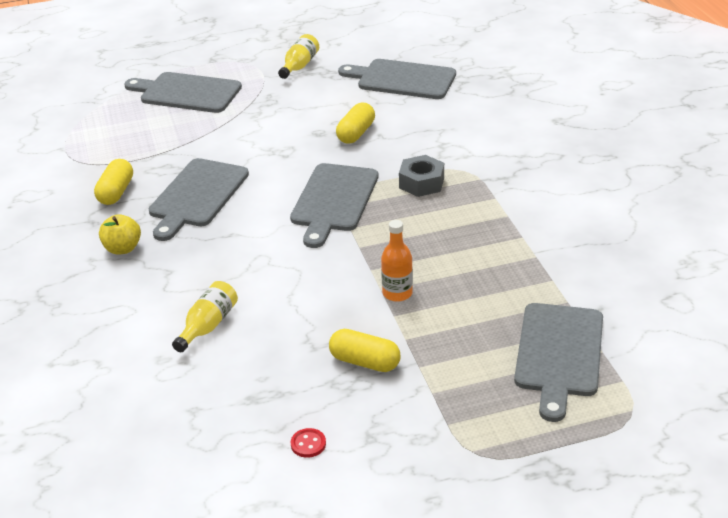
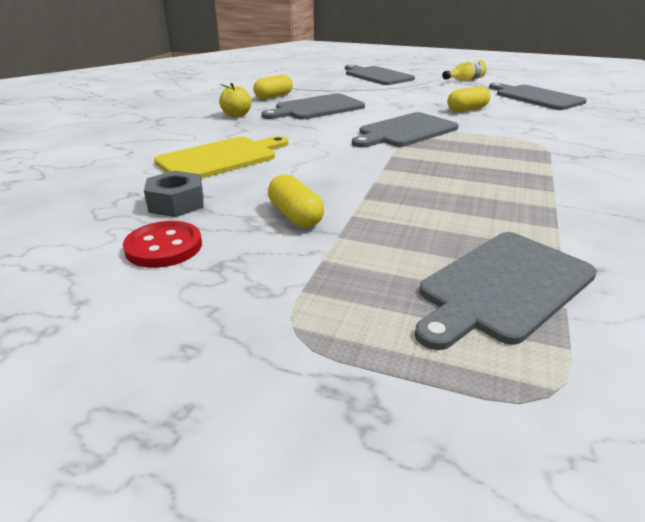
camera: 35 degrees right, 5 degrees down
yellow bottle [172,281,238,352] -> yellow cutting board [154,136,288,179]
red button [291,428,326,458] -> red button [123,221,202,268], size x1.90
orange bottle [381,220,413,302] -> none
grey nut [399,155,444,197] -> grey nut moved to [144,171,203,217]

